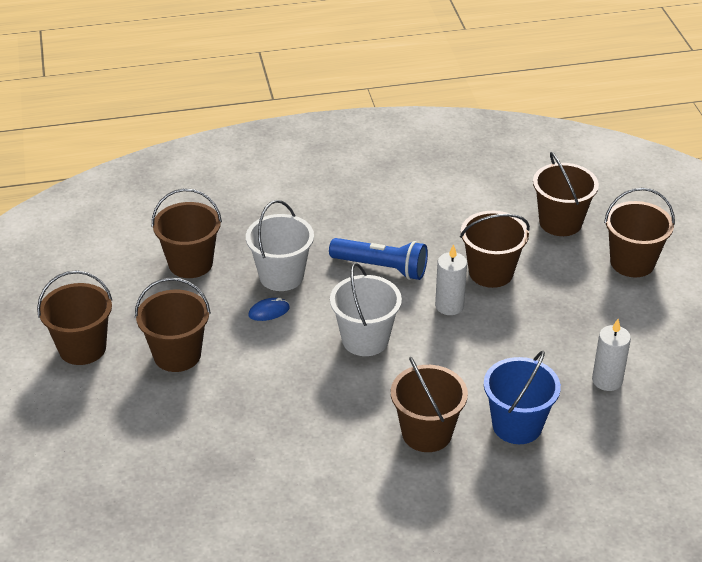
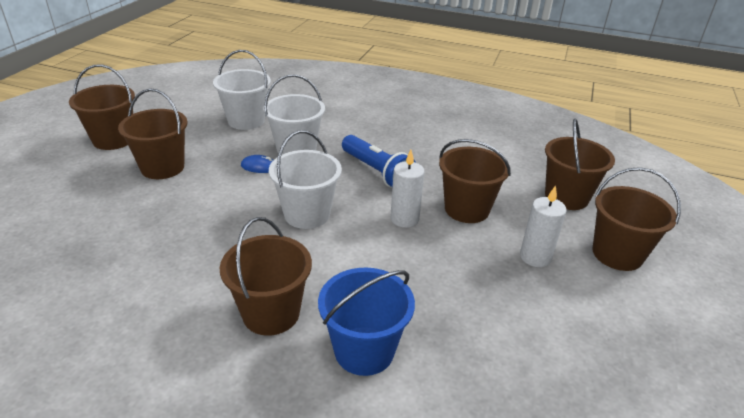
camera: 30 degrees right, 5 degrees down
brown bucket [152,188,222,278] -> white bucket [213,50,271,130]
white candle [592,319,631,391] -> white candle moved to [520,185,567,267]

